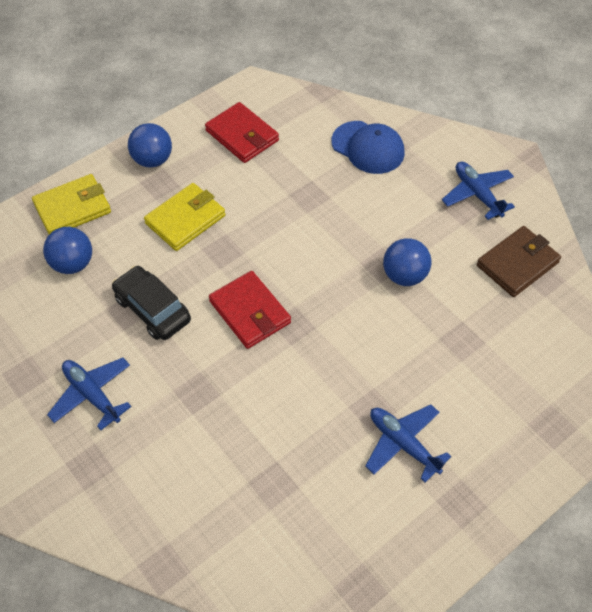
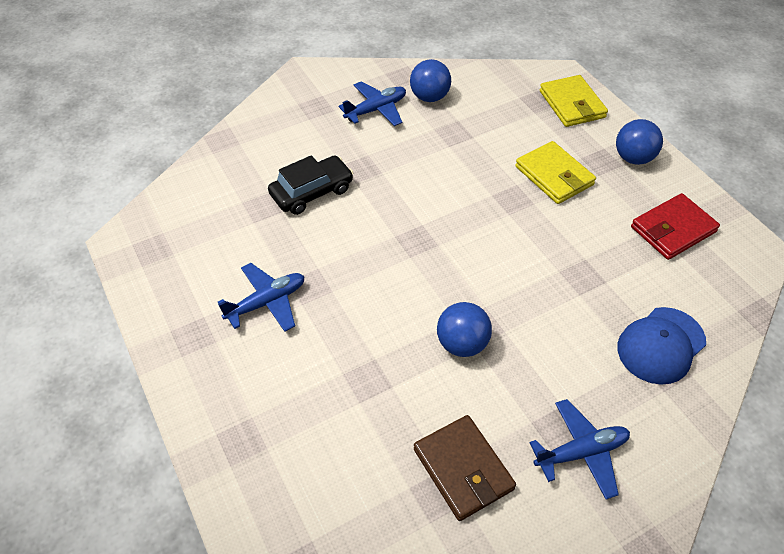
camera: 100 degrees right, 5 degrees down
blue ball [43,227,92,274] -> blue ball moved to [410,59,451,102]
black car [112,266,191,340] -> black car moved to [268,155,353,215]
red wallet [209,271,291,349] -> none

